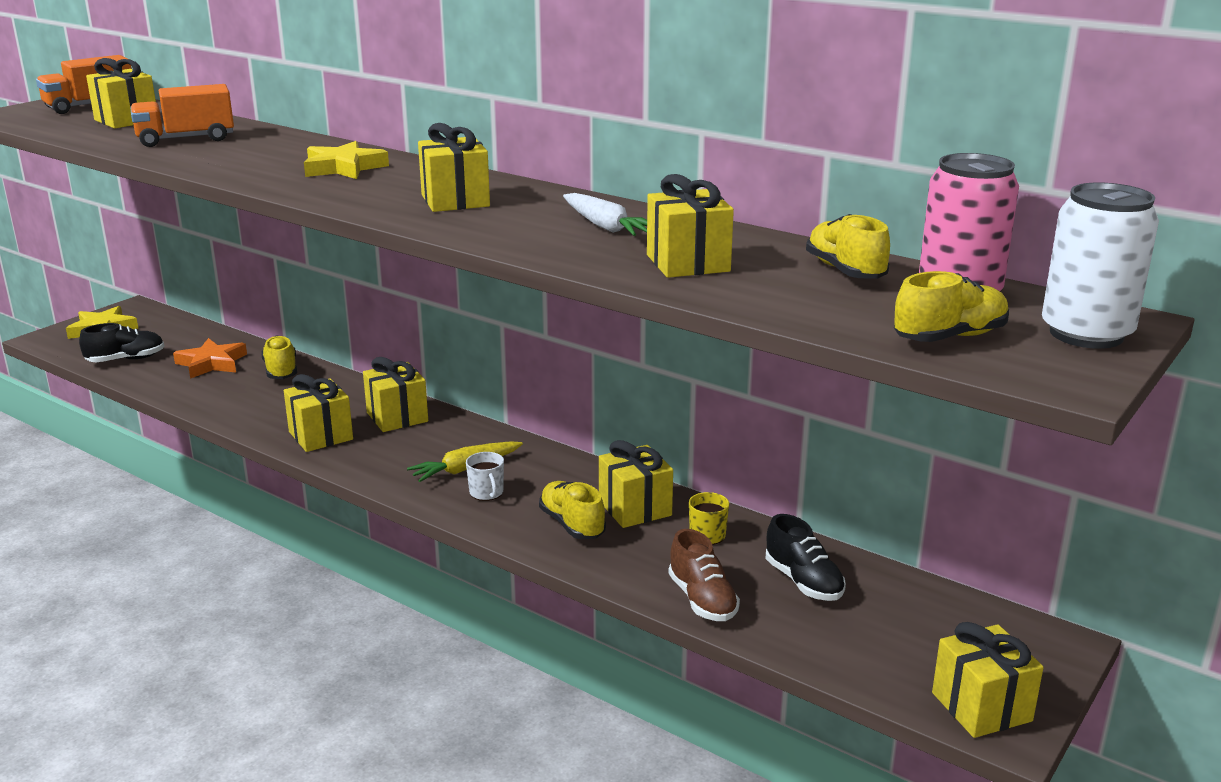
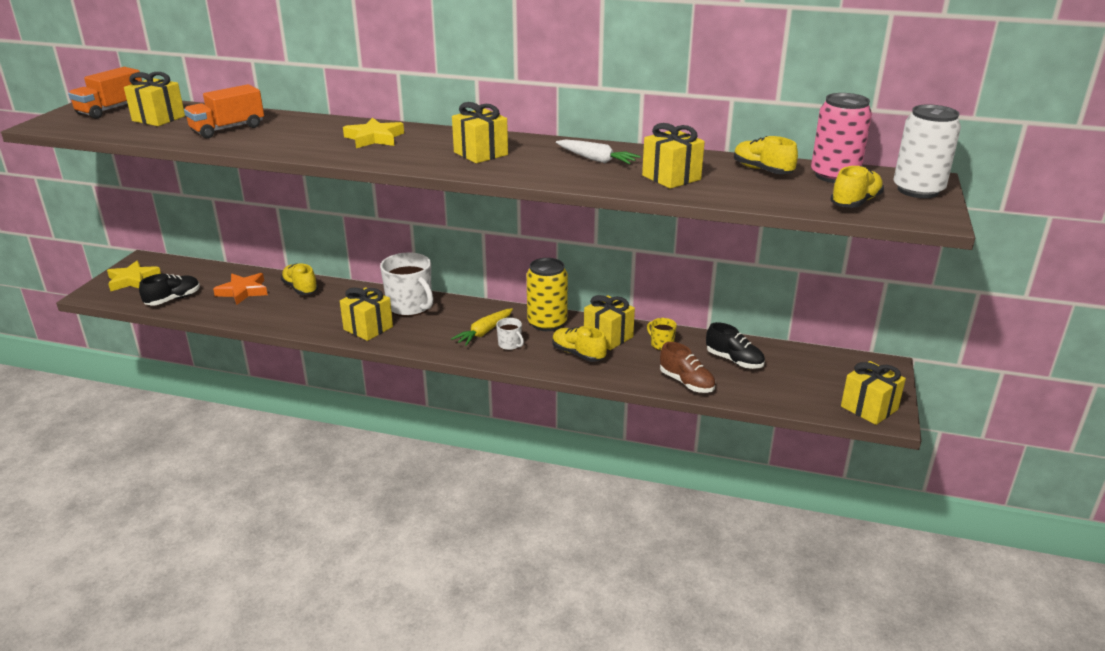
camera: 20 degrees left, 5 degrees up
yellow gift [363,357,428,432] -> white mug [380,253,433,317]
none -> yellow can [527,258,568,331]

